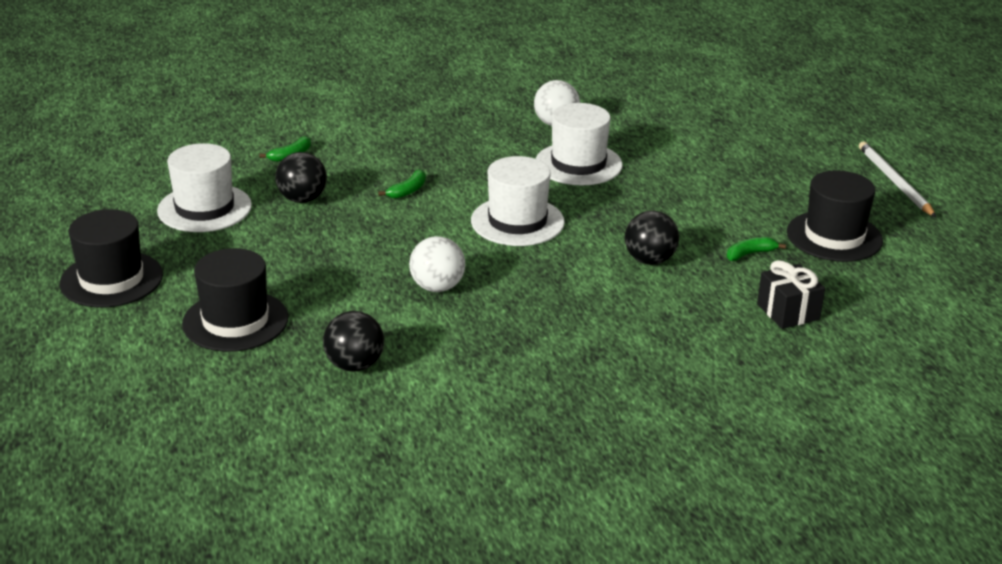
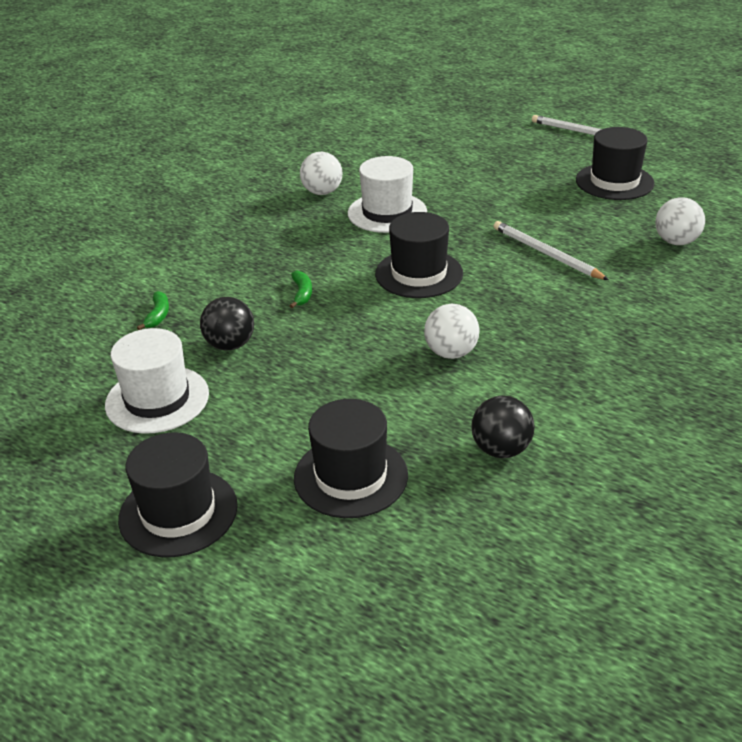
camera: 40 degrees left, 5 degrees up
white hat [471,156,565,246] -> black hat [375,212,463,298]
black ball [625,211,679,265] -> white pencil [494,221,609,280]
green banana [727,237,786,261] -> none
black gift [757,260,825,329] -> white ball [655,197,705,245]

